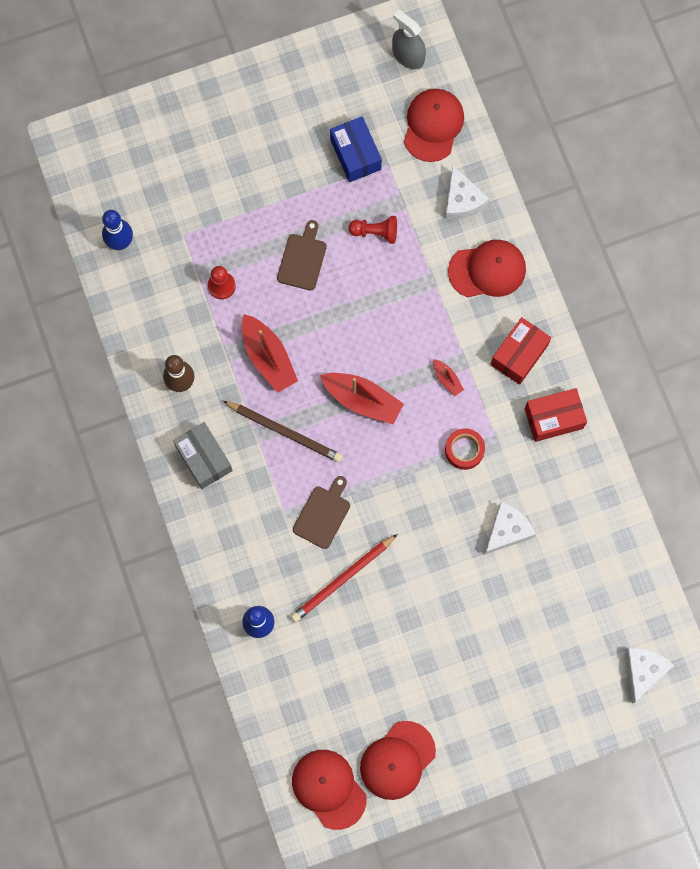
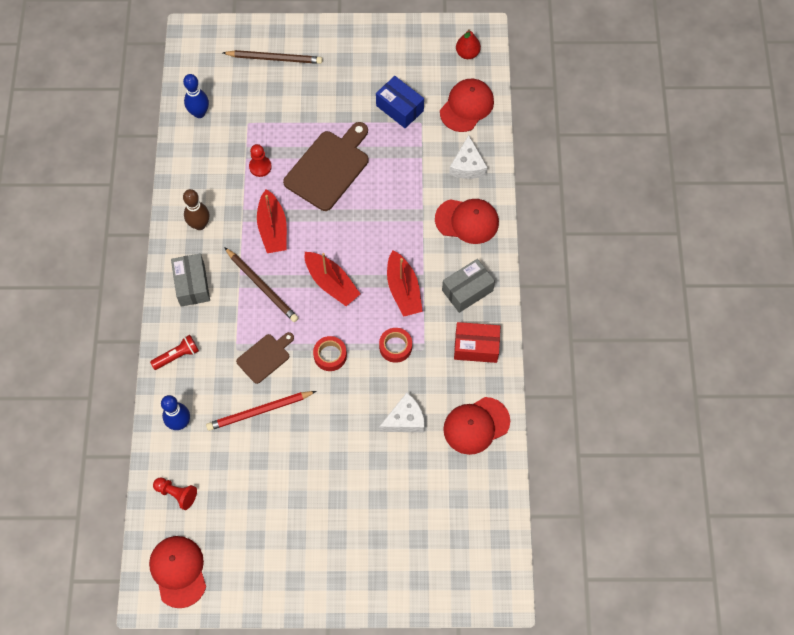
camera: 20 degrees right, 10 degrees down
brown cutting board [277,220,327,291] -> brown cutting board [283,122,369,211], size x1.79
blue box [330,116,382,182] -> blue box turned 45 degrees counterclockwise [376,76,424,128]
red pawn [348,216,397,244] -> red pawn moved to [153,477,197,510]
red cap [360,721,436,800] -> red cap moved to [443,397,510,455]
grey spray bottle [392,10,426,69] -> red pear [456,29,481,59]
red boat [433,359,464,396] -> red boat [387,250,423,317], size x2.03
red box [491,317,551,385] -> grey box [442,259,495,313]
white cheese [625,648,674,703] -> none
none -> red flashlight [150,335,199,370]
none -> brown pencil [223,50,323,64]
none -> red tape [313,336,347,371]

